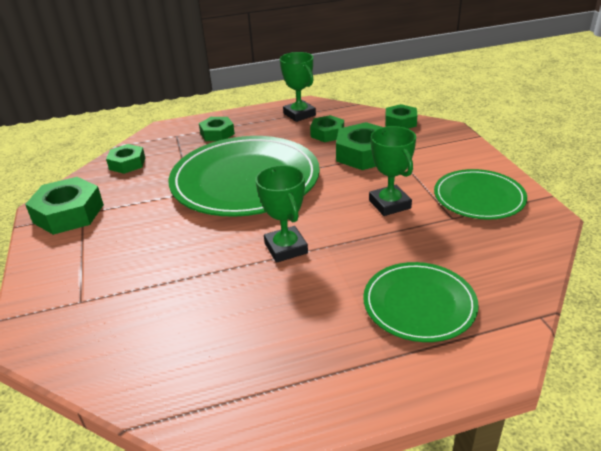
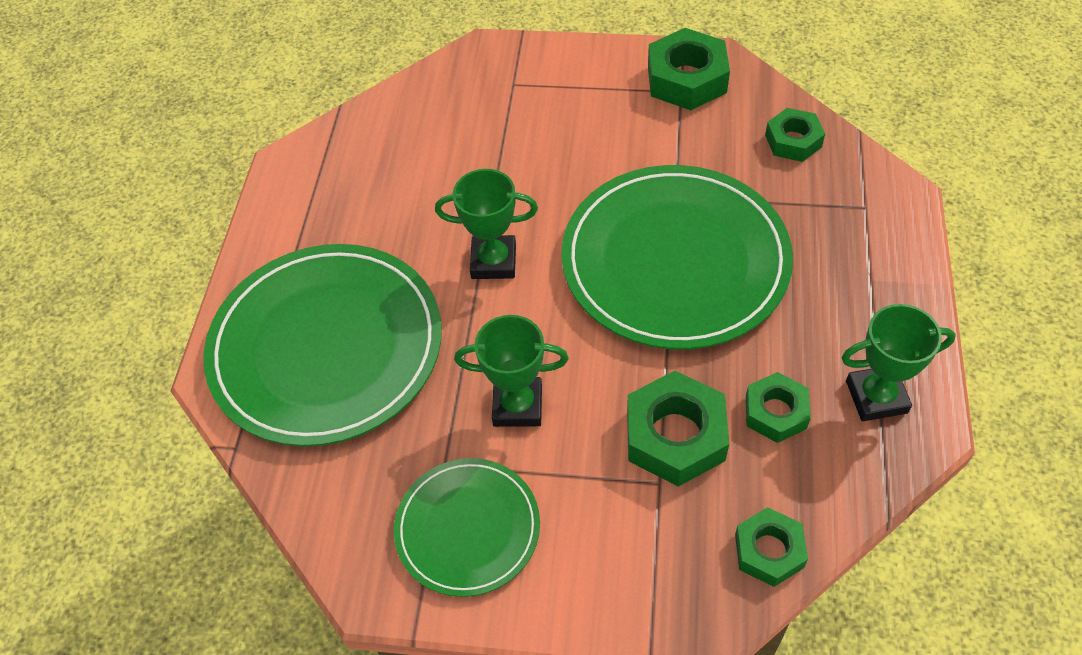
camera: 115 degrees right, 20 degrees up
green nut [199,117,235,141] -> none
green plate [363,262,479,342] -> green plate [204,244,442,447], size x1.82

